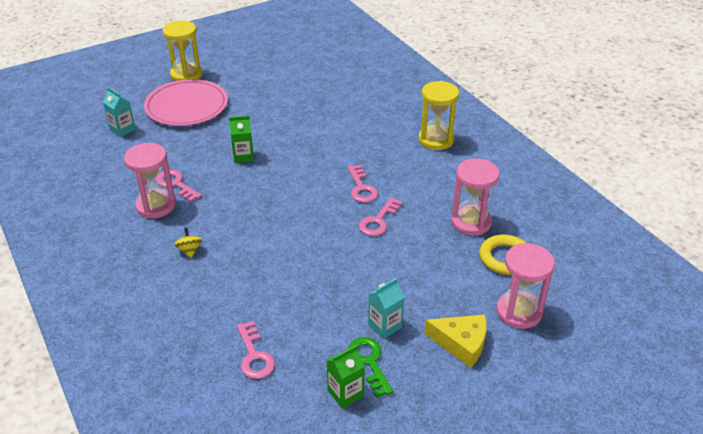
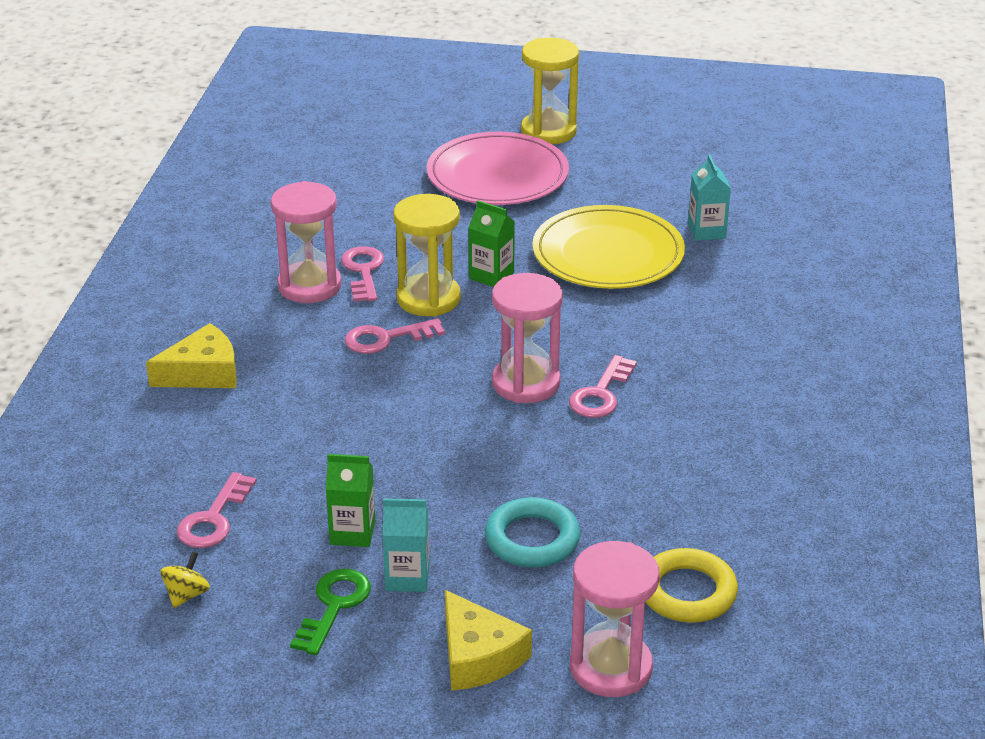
camera: 40 degrees right, 5 degrees down
turquoise carton [103,87,136,137] -> turquoise carton moved to [688,154,731,241]
yellow spinning top [174,228,202,258] -> yellow spinning top moved to [160,552,210,608]
green carton [327,345,365,409] -> green carton moved to [326,454,375,547]
pink key [359,197,403,236] -> pink key moved to [345,318,445,354]
yellow hourglass [419,81,459,150] -> yellow hourglass moved to [393,194,461,317]
pink hourglass [451,158,500,235] -> pink hourglass moved to [492,273,563,403]
none -> yellow cheese [146,323,237,388]
none -> turquoise ring [485,497,580,568]
none -> yellow plate [532,205,685,289]

